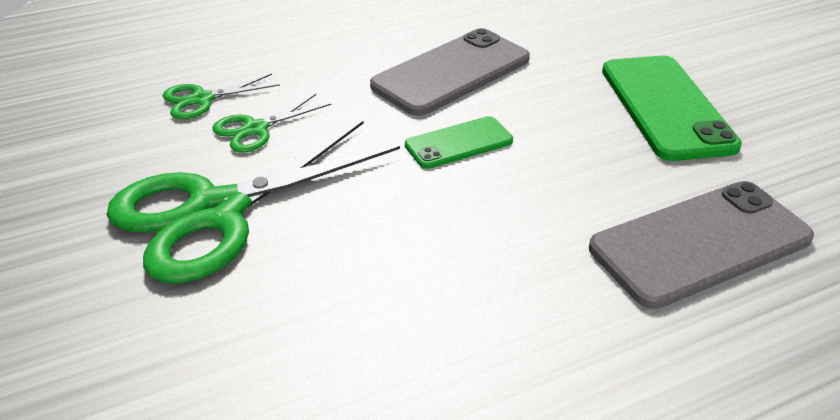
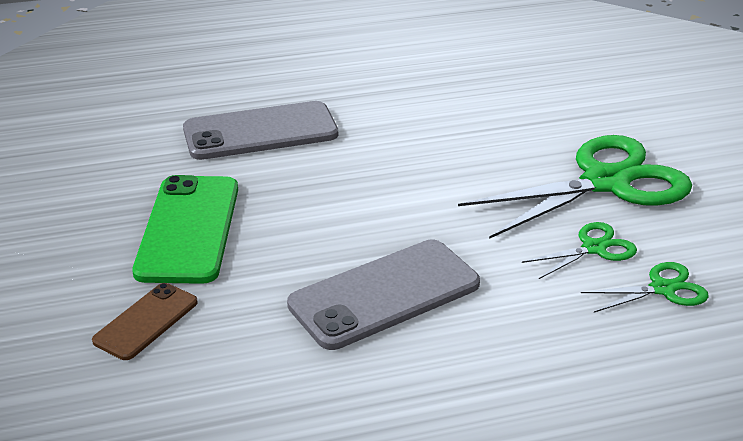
camera: 170 degrees left, 5 degrees down
green phone [405,116,513,169] -> none
none -> brown phone [92,283,198,360]

